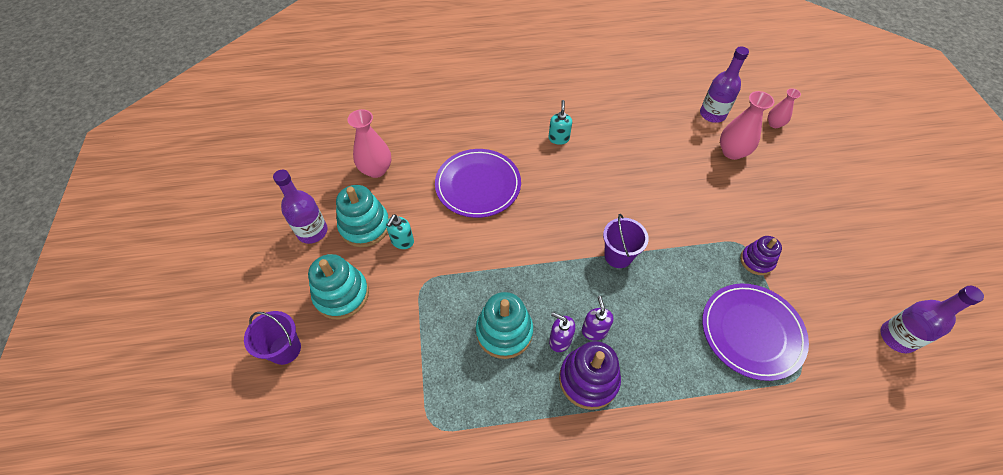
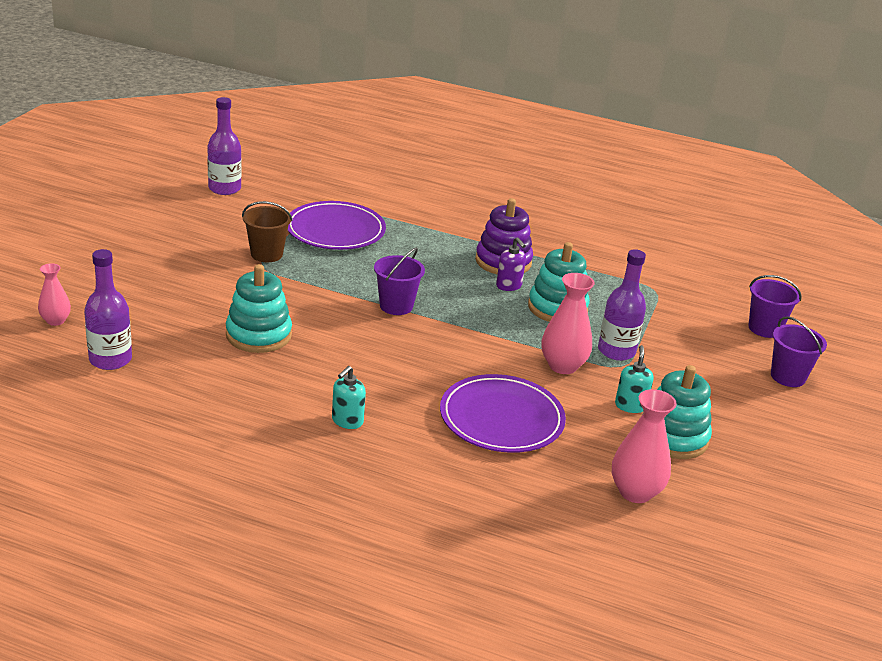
camera: 155 degrees left, 25 degrees down
purple bottle [273,170,328,244] -> purple bottle moved to [598,249,646,361]
turquoise stacking toy [308,254,369,320] -> turquoise stacking toy moved to [226,264,292,353]
turquoise soap dispenser [386,214,414,249] -> turquoise soap dispenser turned 45 degrees counterclockwise [615,345,654,413]
purple soap dispenser [582,296,614,341] -> none
pink vase [720,91,774,160] -> pink vase moved to [541,273,595,374]
purple stacking toy [740,236,782,275] -> brown bucket [242,201,292,262]
none -> purple bucket [748,275,802,338]

